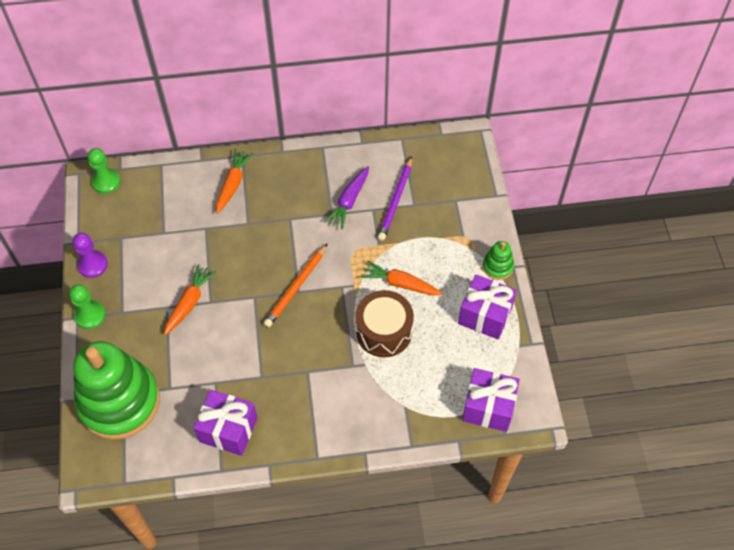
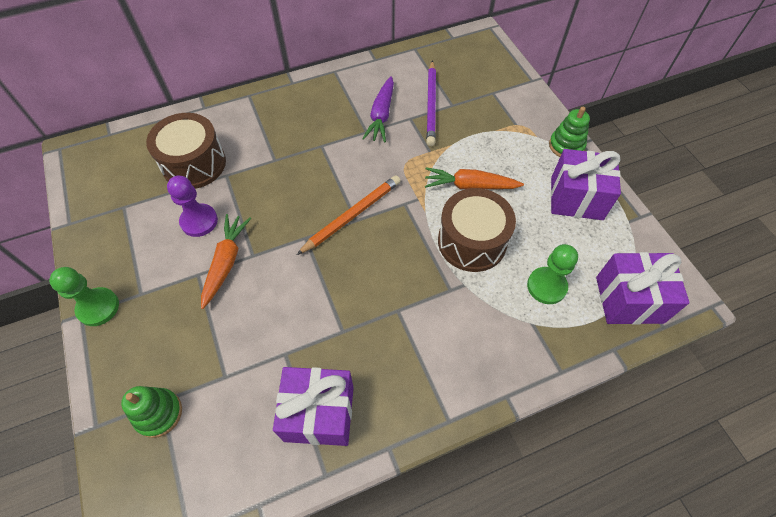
camera: 15 degrees left, 0 degrees up
purple pawn [73,233,108,278] -> purple pawn moved to [167,176,218,237]
green stacking toy [73,341,160,440] -> green stacking toy [121,386,182,438], size x0.41
green pawn [88,148,120,194] -> green pawn moved to [527,244,578,304]
orange carrot [216,149,253,214] -> none
orange pencil [263,243,328,327] -> orange pencil turned 150 degrees counterclockwise [297,175,401,255]
none -> brown drum [146,113,226,189]

